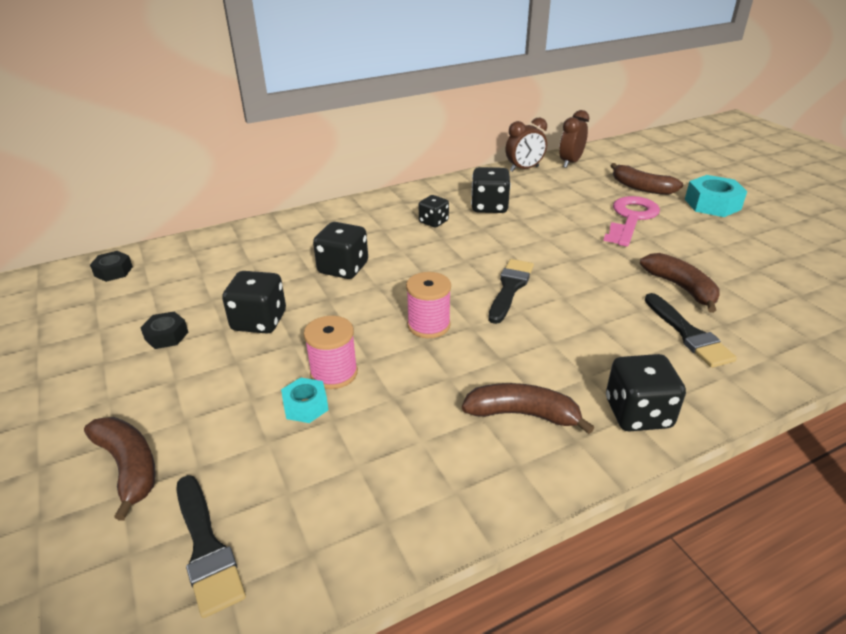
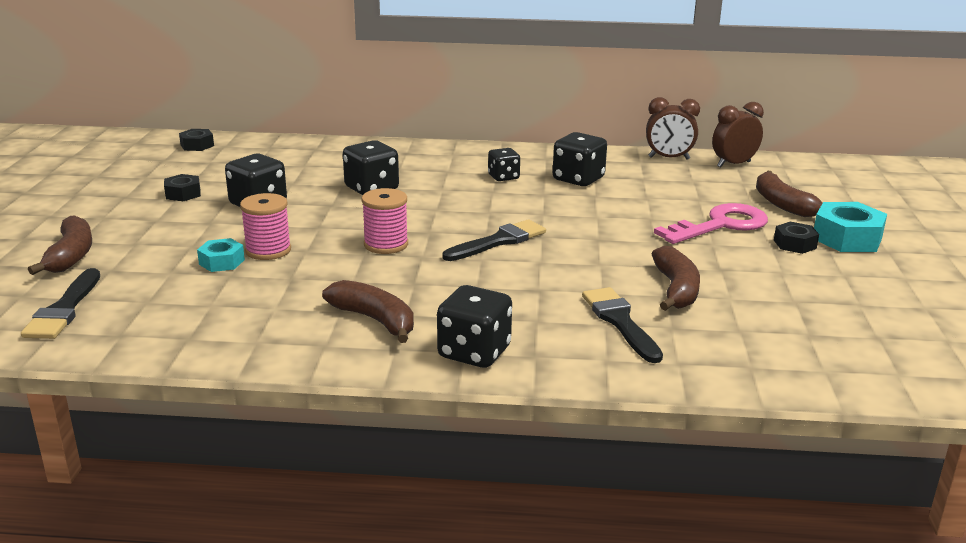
camera: 30 degrees right, 10 degrees down
black brush [645,293,737,368] -> black brush turned 150 degrees clockwise [582,287,663,363]
none -> black nut [774,222,819,254]

